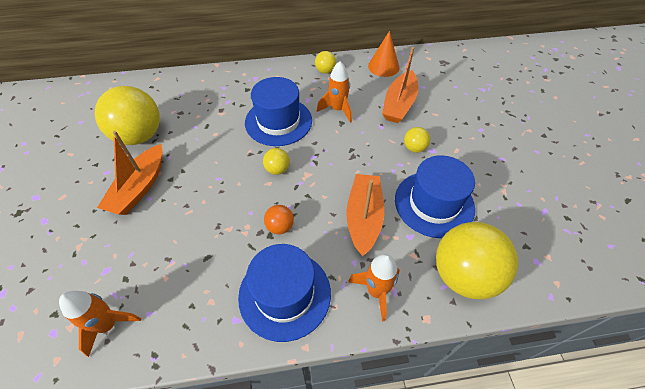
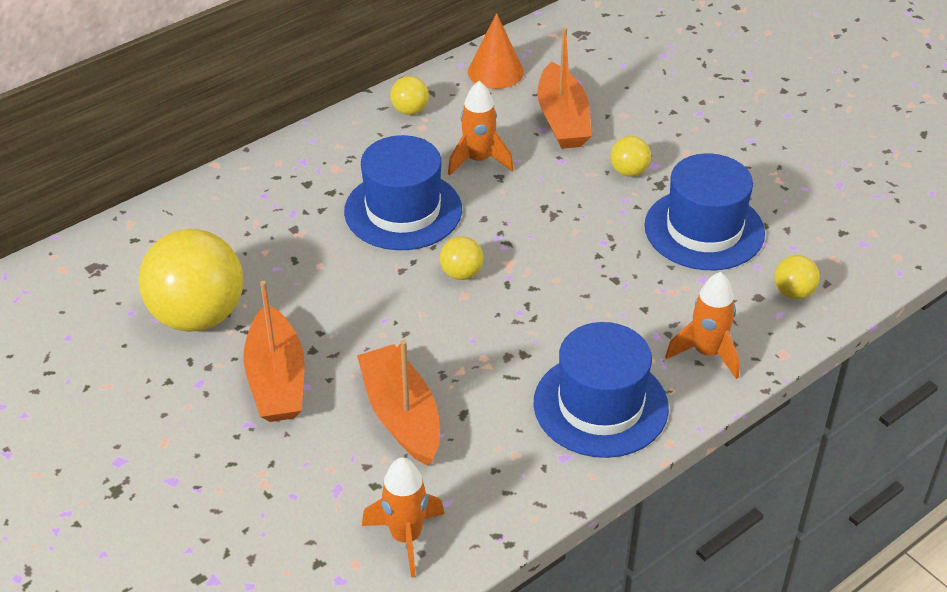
camera: 30 degrees left, 10 degrees down
orange ball [264,205,294,234] -> none
orange boat [346,174,384,256] -> orange boat moved to [357,340,440,466]
yellow ball [436,222,518,299] -> yellow ball [774,255,820,299], size x0.44

